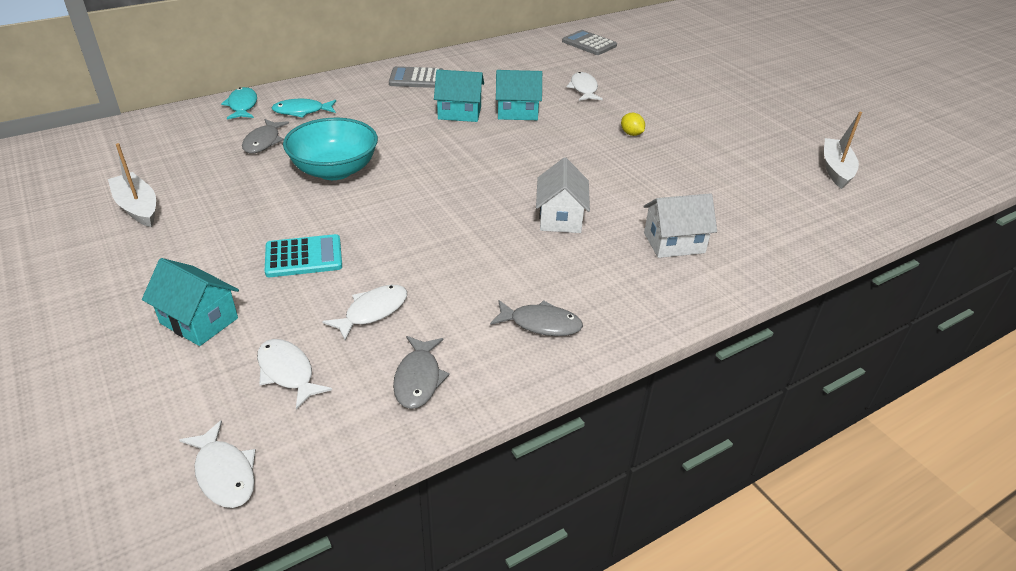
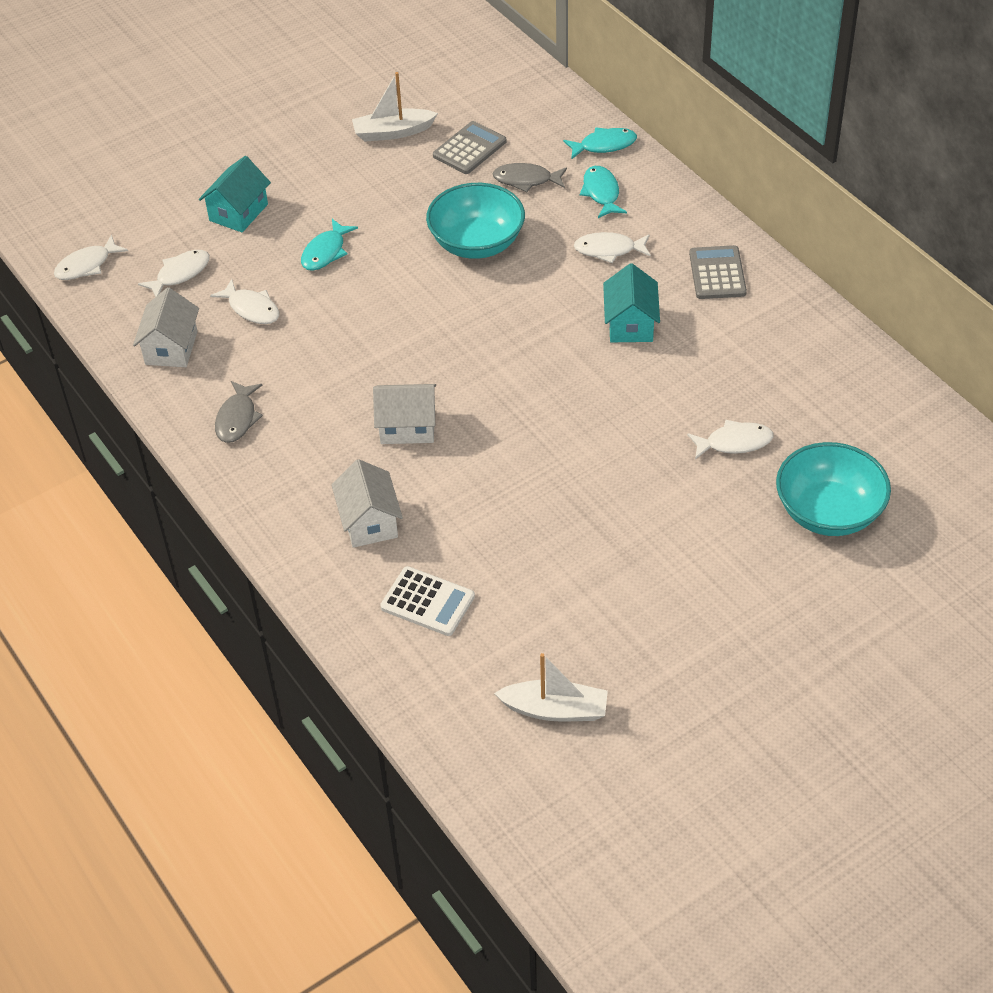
camera: 90 degrees right, 10 degrees up
white boat [108,143,156,227] -> white boat turned 150 degrees counterclockwise [352,72,438,142]
turquoise calculator [265,234,342,277] -> turquoise fish [301,219,358,271]
grey fish [393,336,450,409] -> white house [133,287,199,367]
turquoise house [496,70,542,120] -> none
grey calculator [562,30,617,55] -> grey calculator moved to [433,121,506,174]
yellow lemon [621,113,645,136] -> none
none -> white calculator [380,566,475,636]
none -> white fish [574,232,651,263]
none -> turquoise bowl [776,442,891,536]

